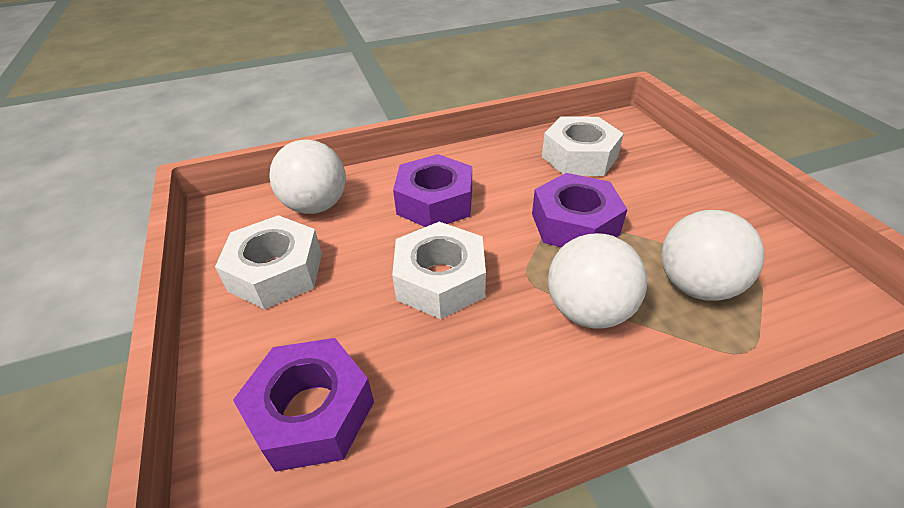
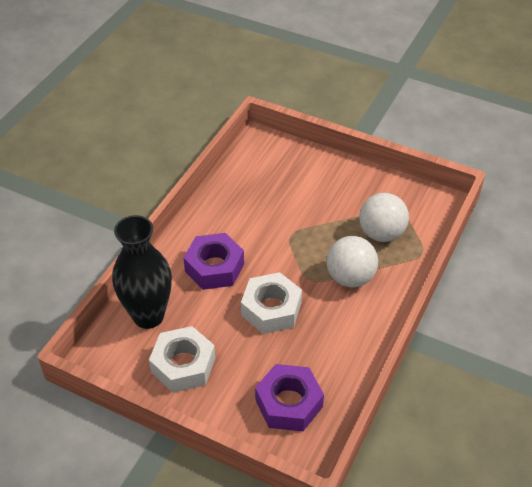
camera: 45 degrees left, 5 degrees up
white ball [269,140,346,214] -> black vase [112,215,172,329]
purple nut [532,173,627,247] -> none
white nut [542,117,624,176] -> none

